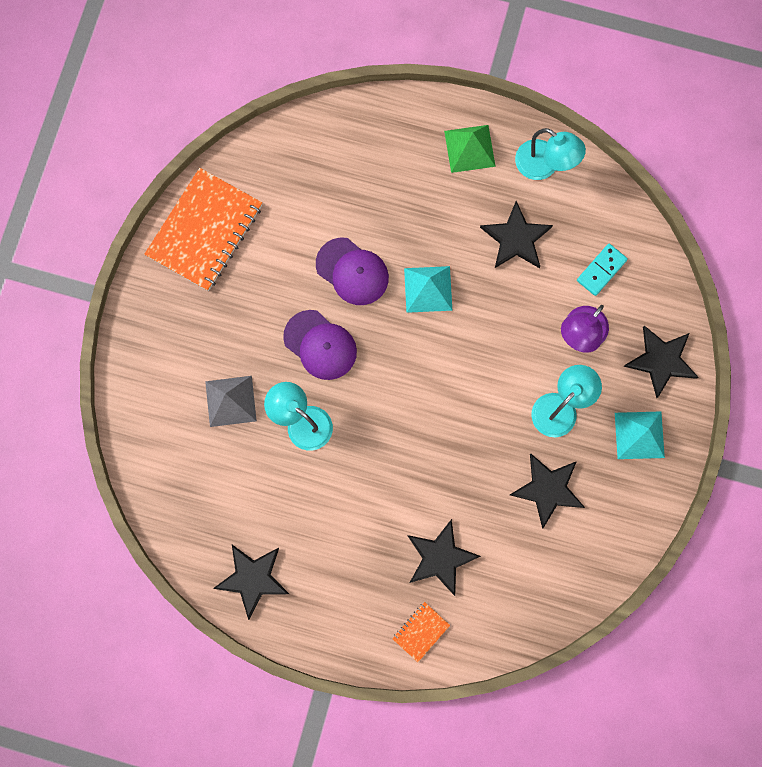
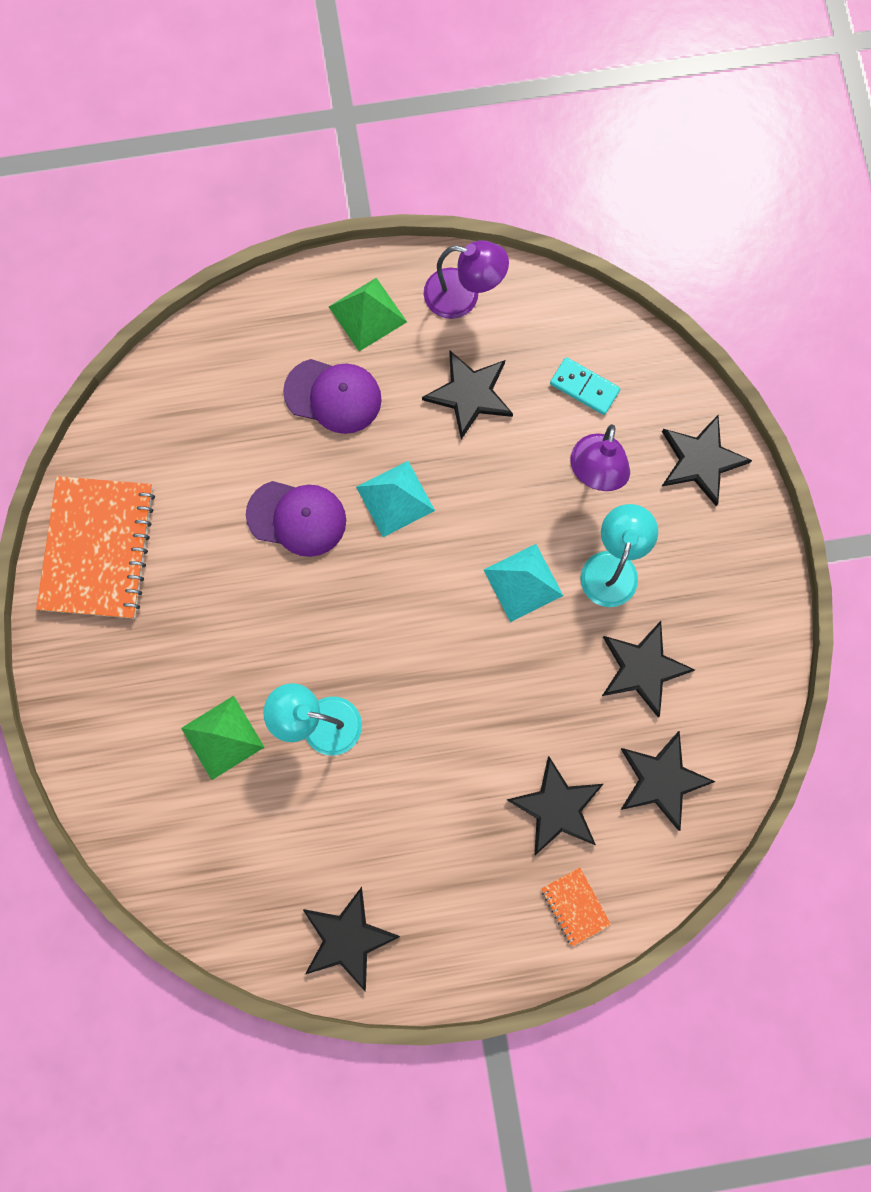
camera: 25 degrees left, 0 degrees up
grey pyramid [205,376,257,427] -> green pyramid [181,696,264,780]
purple cap [283,310,357,380] -> purple cap moved to [283,359,382,434]
orange notebook [392,602,450,662] -> orange notebook turned 45 degrees counterclockwise [541,867,611,946]
turquoise lamp [515,128,586,180] -> purple lamp [424,240,509,319]
turquoise domino [577,244,628,296] -> turquoise domino turned 75 degrees counterclockwise [550,357,620,415]
turquoise pyramid [615,412,665,459] -> turquoise pyramid moved to [483,544,563,622]
none -> black star [621,731,715,831]

